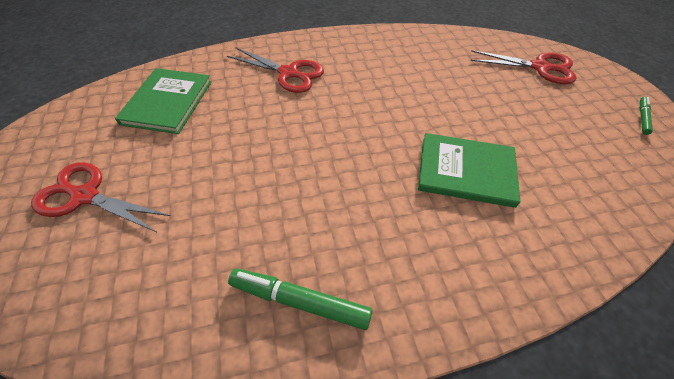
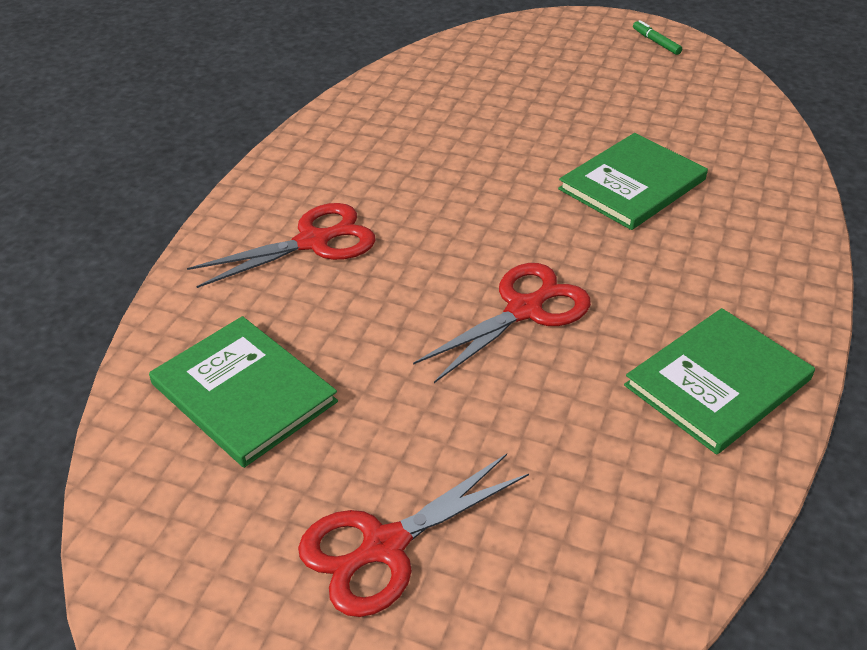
camera: 55 degrees left, 10 degrees down
green marker [228,269,372,330] -> green book [624,308,815,455]
red scissors [471,50,577,84] -> red scissors moved to [413,263,591,383]

